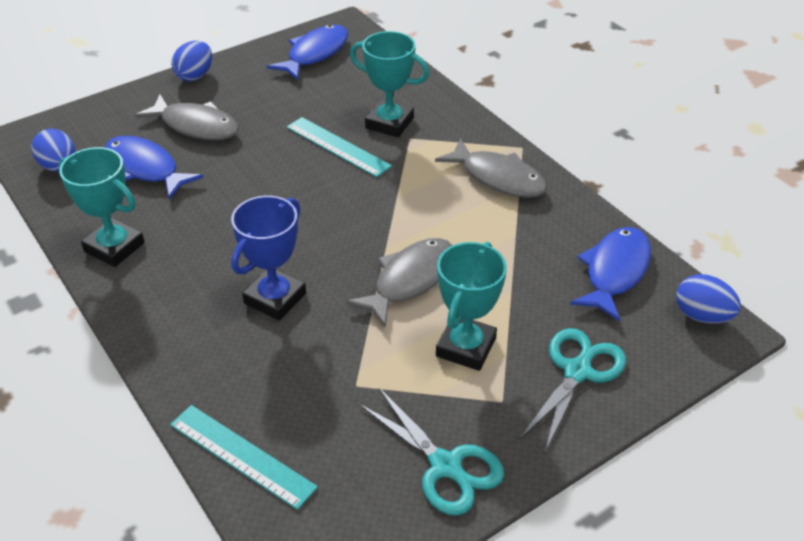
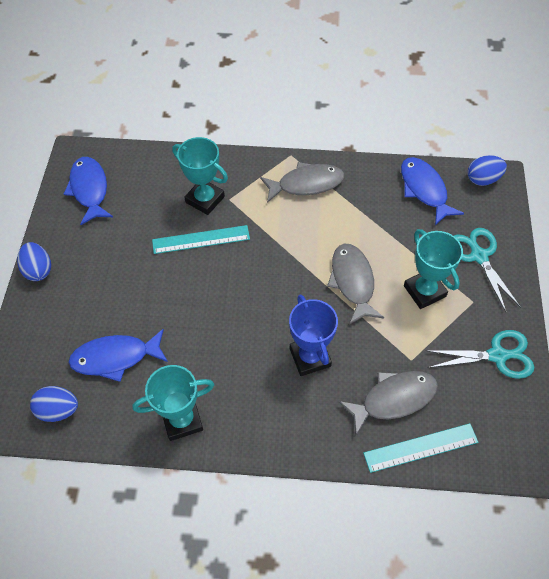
camera: 50 degrees left, 15 degrees up
grey fish [134,95,239,140] -> grey fish moved to [338,371,438,435]
turquoise trophy [350,31,429,137] -> turquoise trophy turned 60 degrees clockwise [172,137,228,215]

